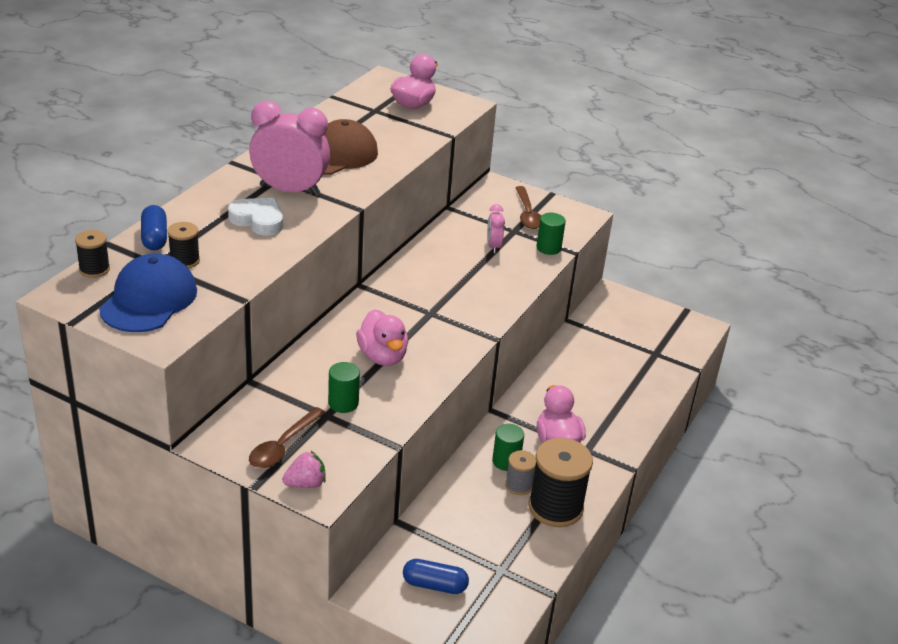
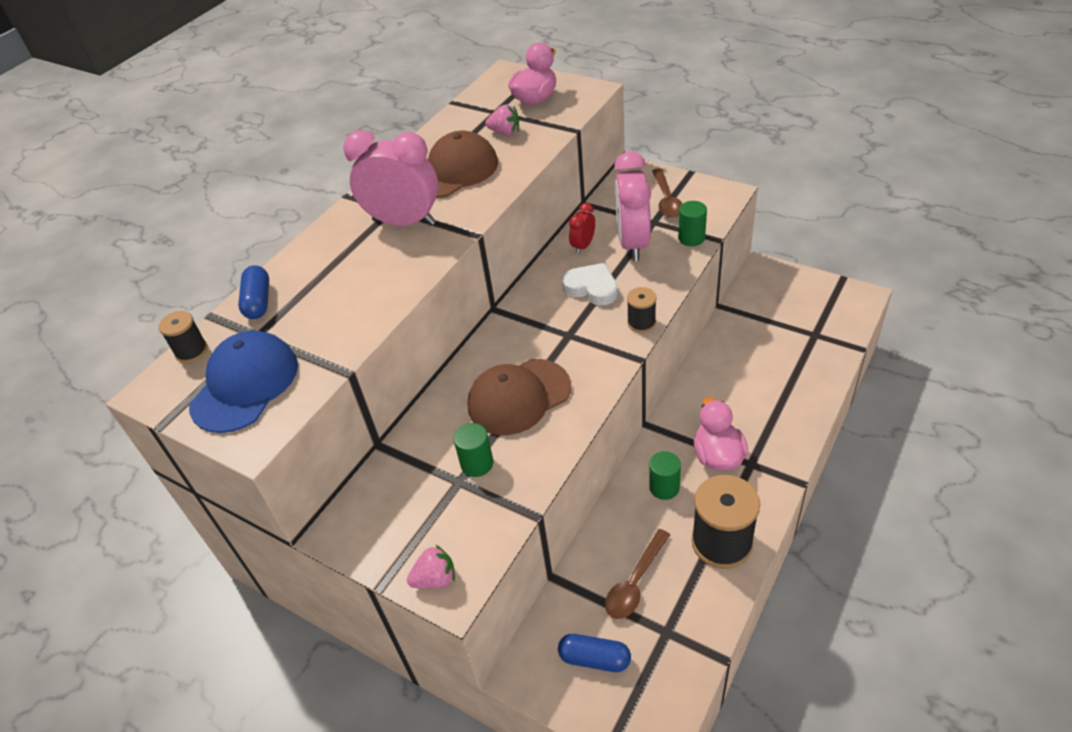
camera: 10 degrees right, 10 degrees up
black spool [168,222,200,268] -> black spool moved to [627,287,656,333]
white heart [228,198,283,236] -> white heart moved to [562,263,617,306]
brown spoon [249,407,326,468] -> brown spoon moved to [605,529,670,619]
pink duck [356,309,408,366] -> brown cap [468,359,571,435]
pink clock [487,204,505,253] -> pink clock [614,151,651,261], size x2.04
grey spool [505,450,536,495] -> none
none -> pink strawberry [486,105,520,136]
none -> red clock [569,203,595,254]

